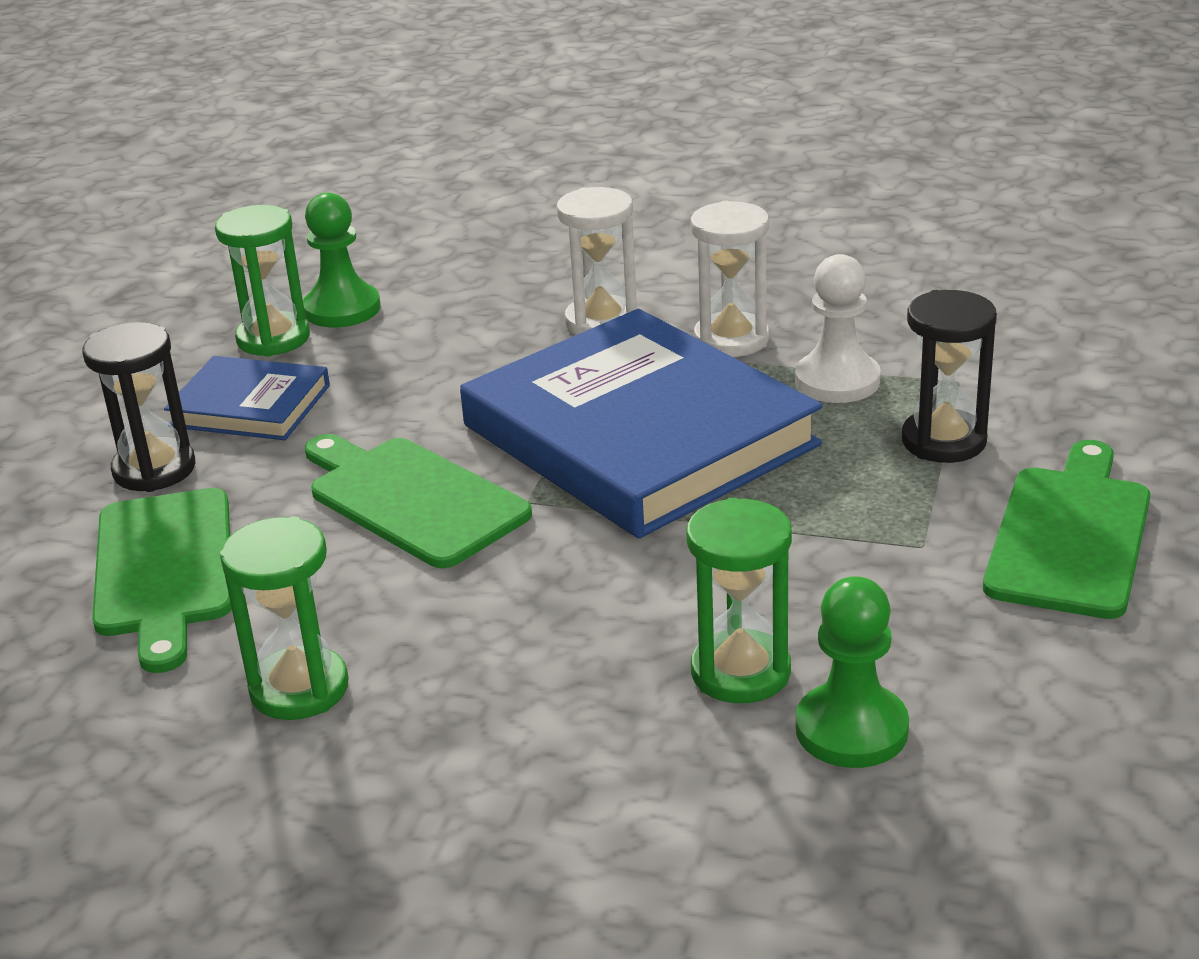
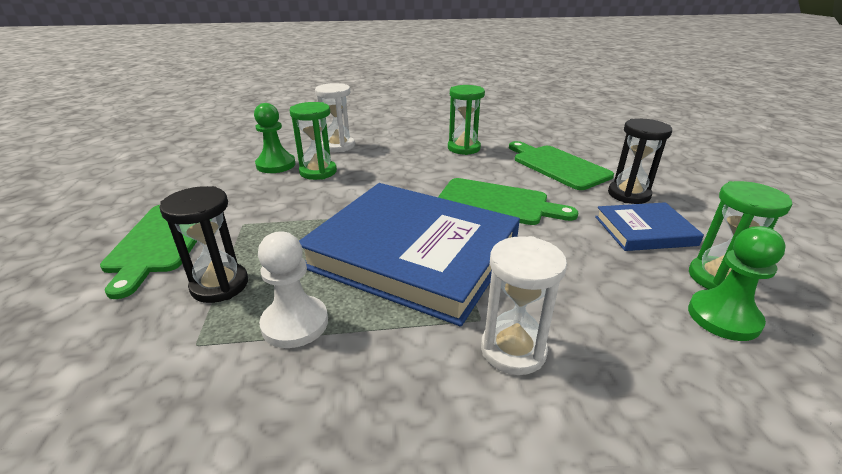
camera: 155 degrees right, 0 degrees up
white hourglass [691,201,769,357] -> white hourglass moved to [315,83,355,152]

